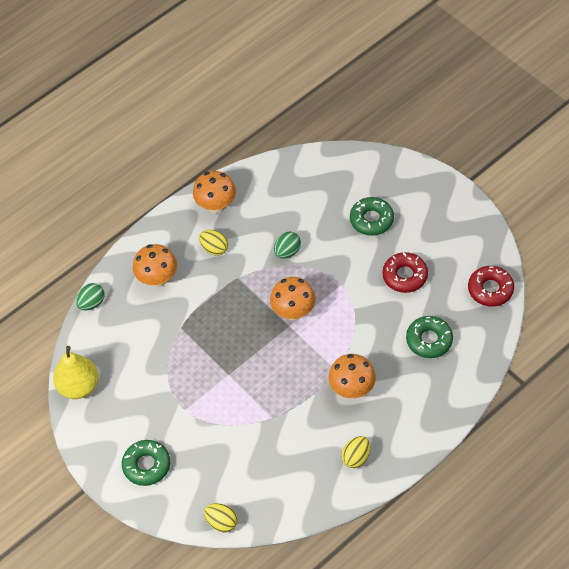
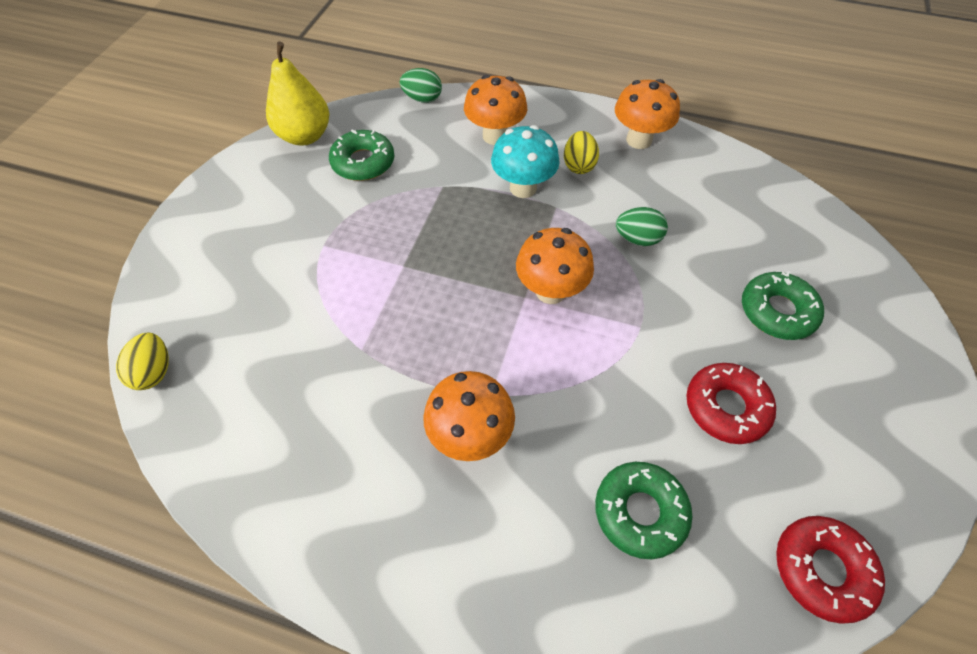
camera: 55 degrees right, 0 degrees up
green donut [122,440,170,486] -> green donut moved to [329,129,394,181]
yellow egg [341,436,370,468] -> none
none -> turquoise mushroom [491,125,560,198]

